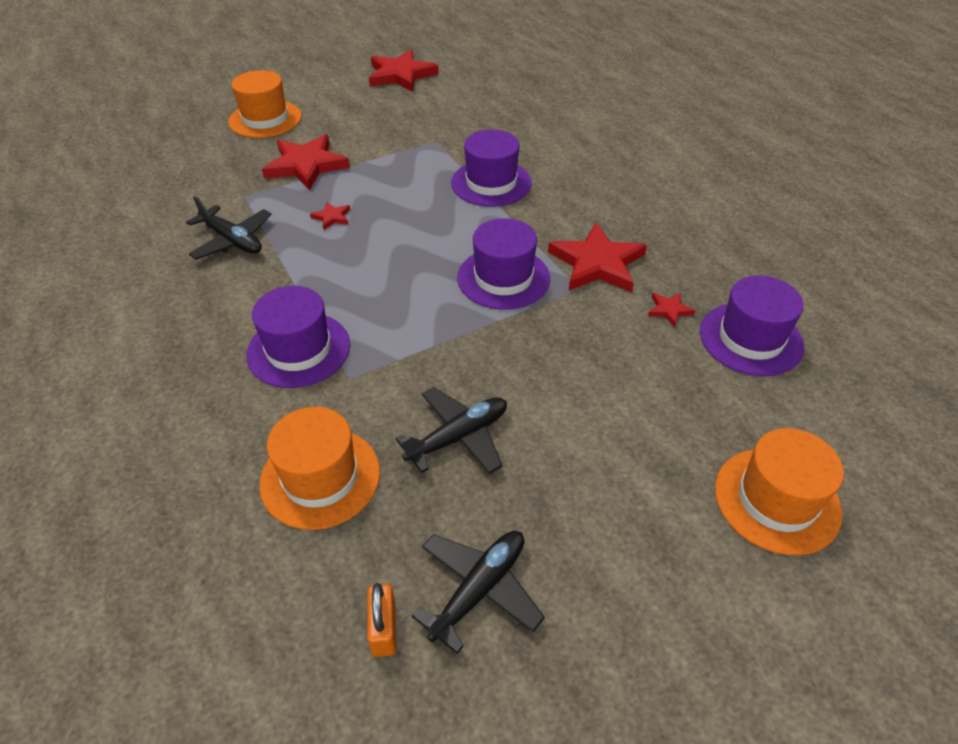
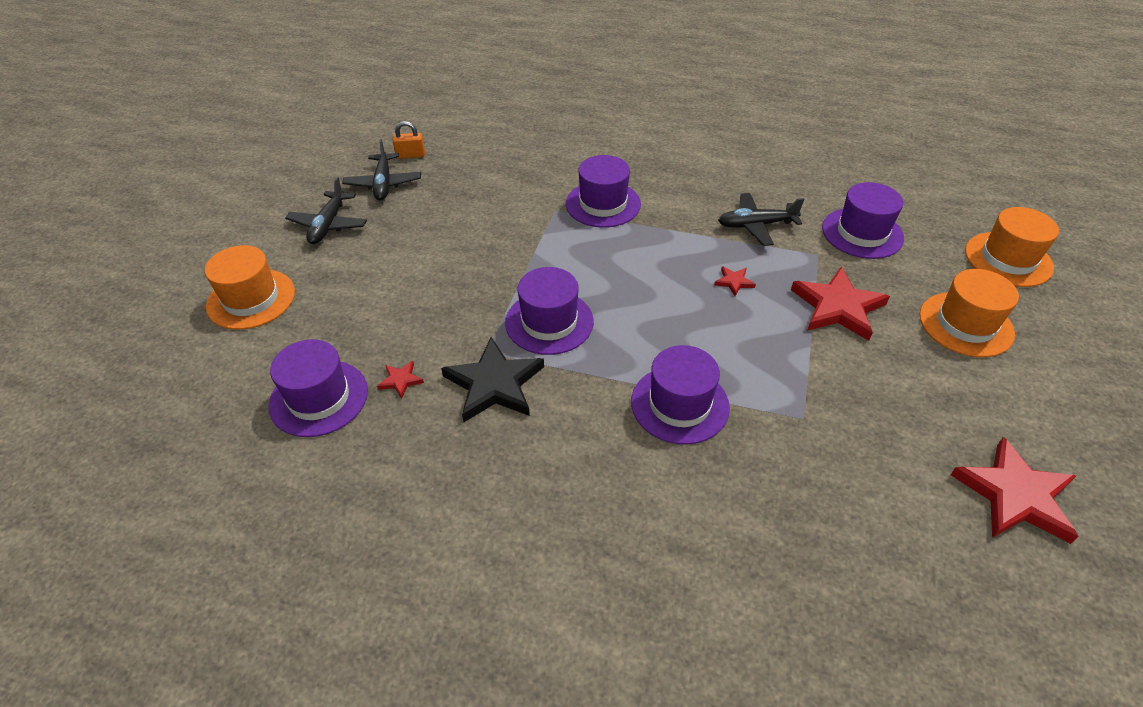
camera: 135 degrees right, 0 degrees up
orange hat [259,407,380,530] -> orange hat moved to [965,207,1059,287]
orange padlock [367,583,397,657] -> orange padlock turned 45 degrees counterclockwise [393,121,425,159]
black plane [395,387,507,474] -> black plane moved to [285,177,367,244]
red star [548,223,647,293] -> black star [441,337,544,422]
none -> purple hat [822,182,904,259]

